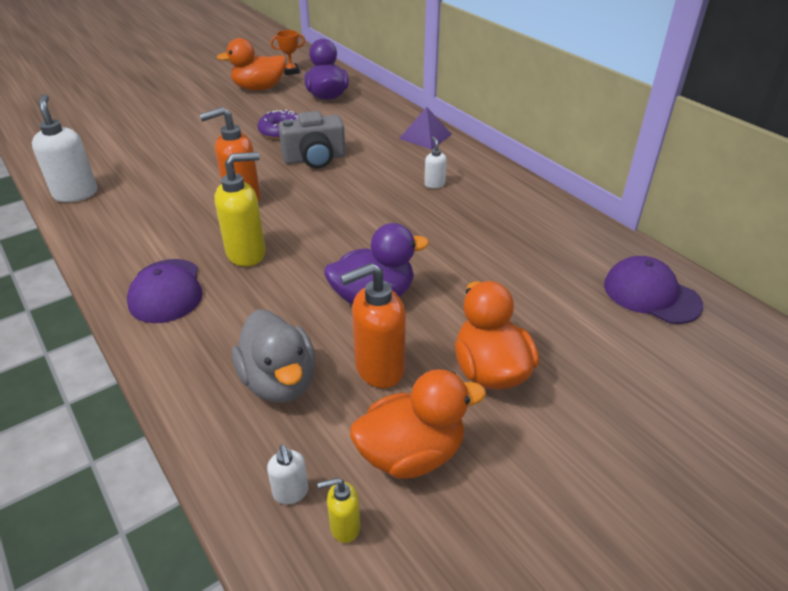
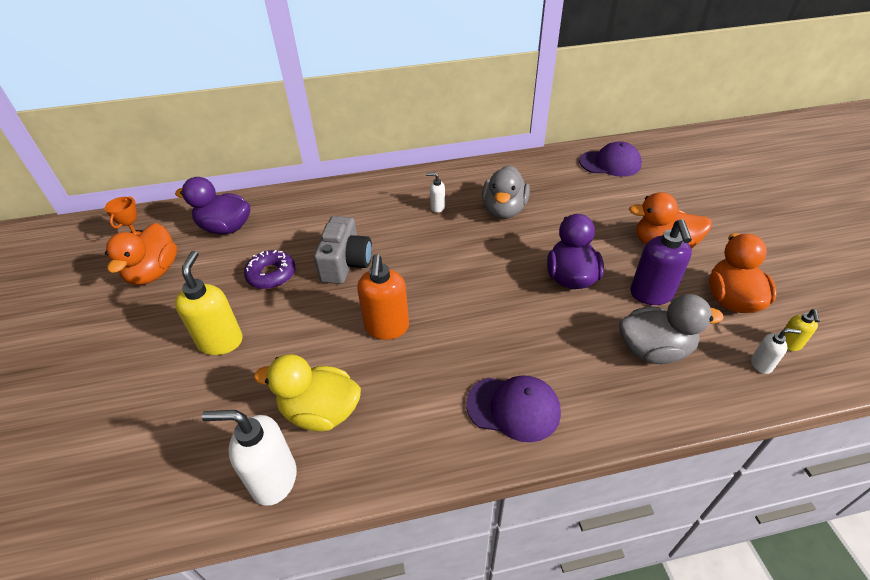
camera: 65 degrees left, 5 degrees up
yellow soap dispenser [215,152,266,267] -> yellow soap dispenser moved to [175,251,243,355]
orange soap dispenser [340,263,406,388] -> purple soap dispenser [630,219,692,305]
purple pyramid [399,107,452,150] -> none
purple cap [604,256,703,324] -> purple cap turned 150 degrees counterclockwise [579,141,642,177]
none -> yellow duck [254,354,361,432]
none -> grey duck [482,165,530,219]

